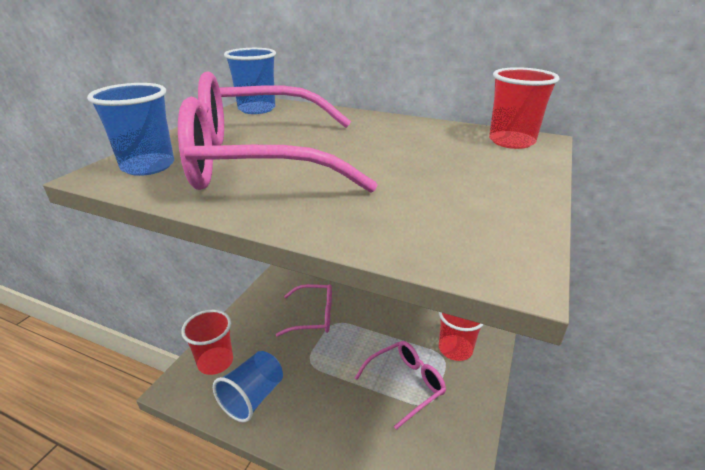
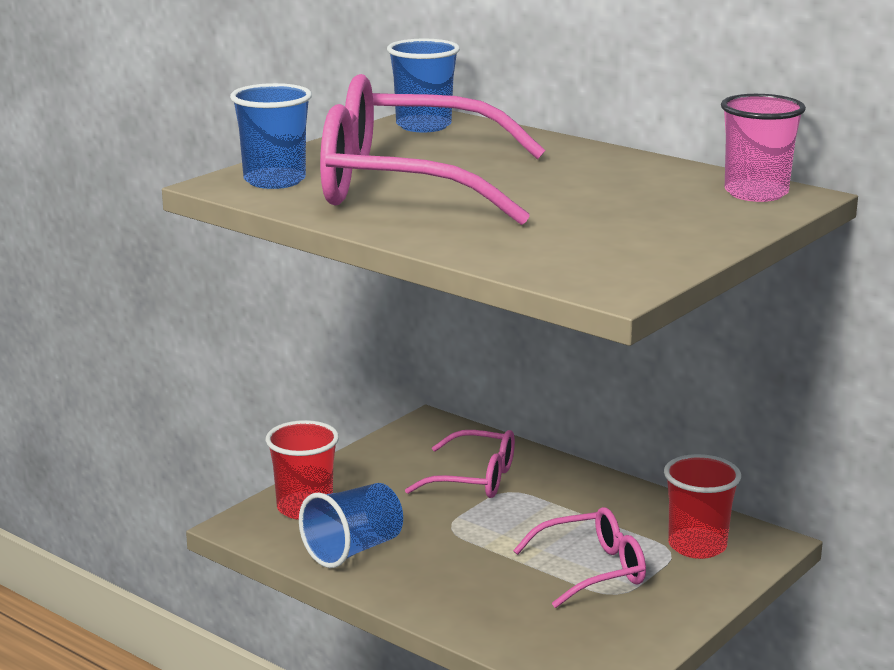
camera: 15 degrees right, 10 degrees down
red cup [489,67,560,149] -> pink cup [721,94,806,202]

